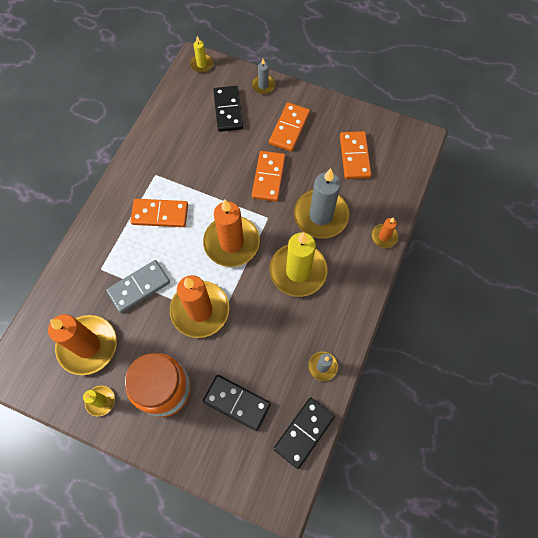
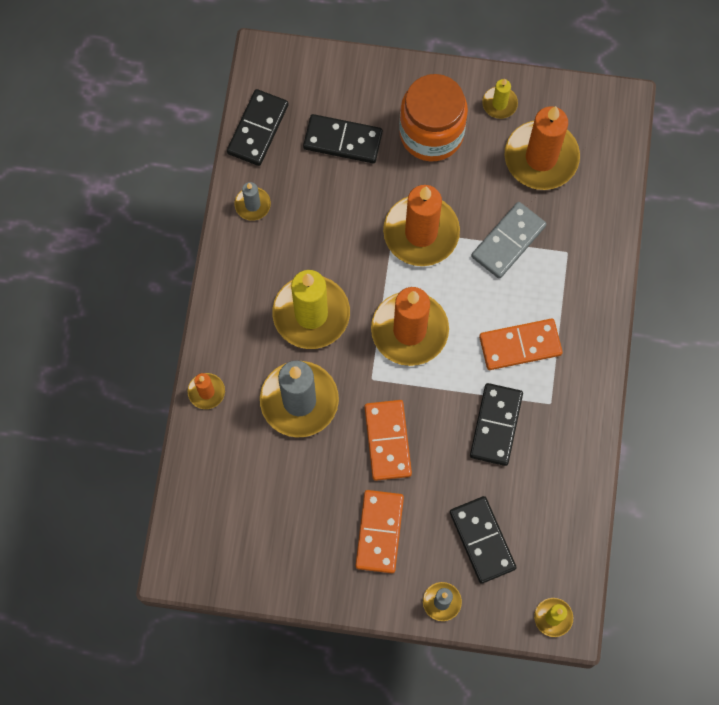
camera: 165 degrees right, 5 degrees up
orange domino [340,131,372,179] -> none
none -> black domino [470,383,523,466]

